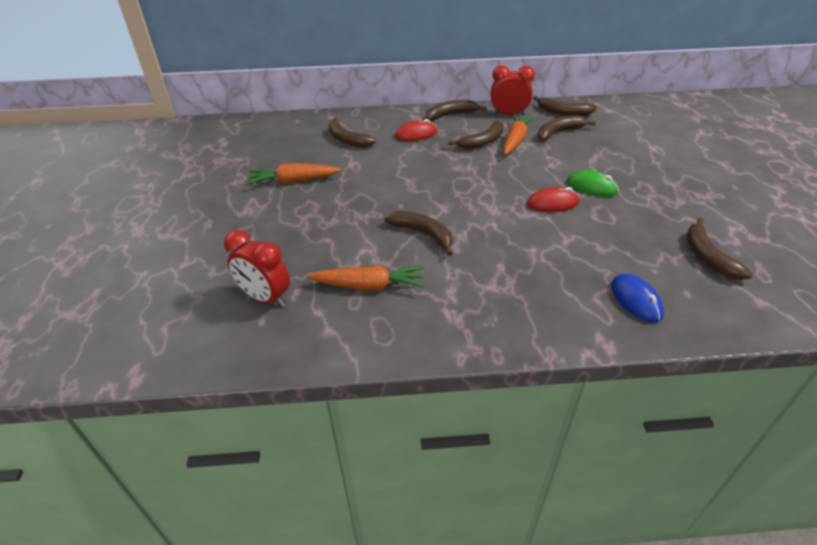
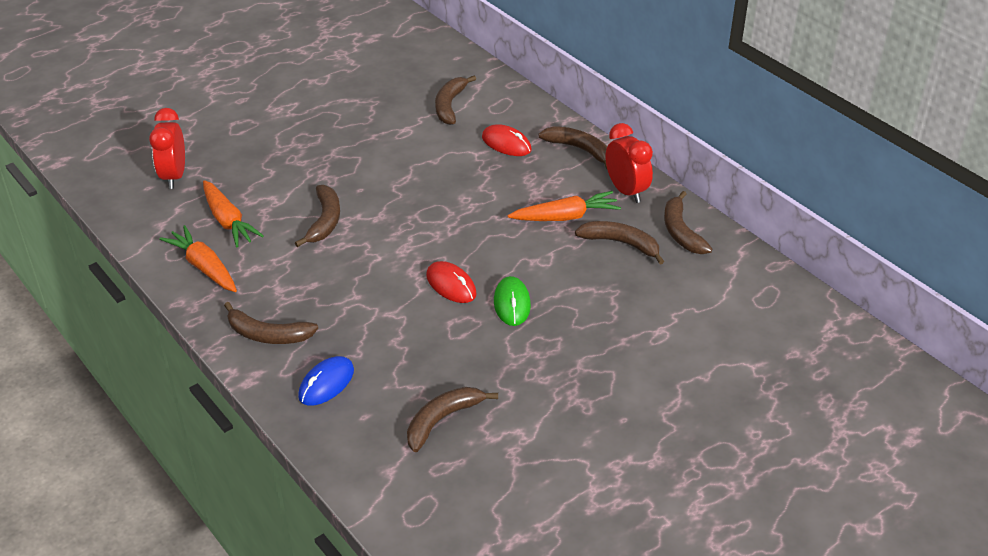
camera: 55 degrees right, 0 degrees up
orange carrot [247,163,341,184] -> orange carrot moved to [159,225,237,292]
brown banana [448,120,504,149] -> brown banana moved to [224,302,318,344]

